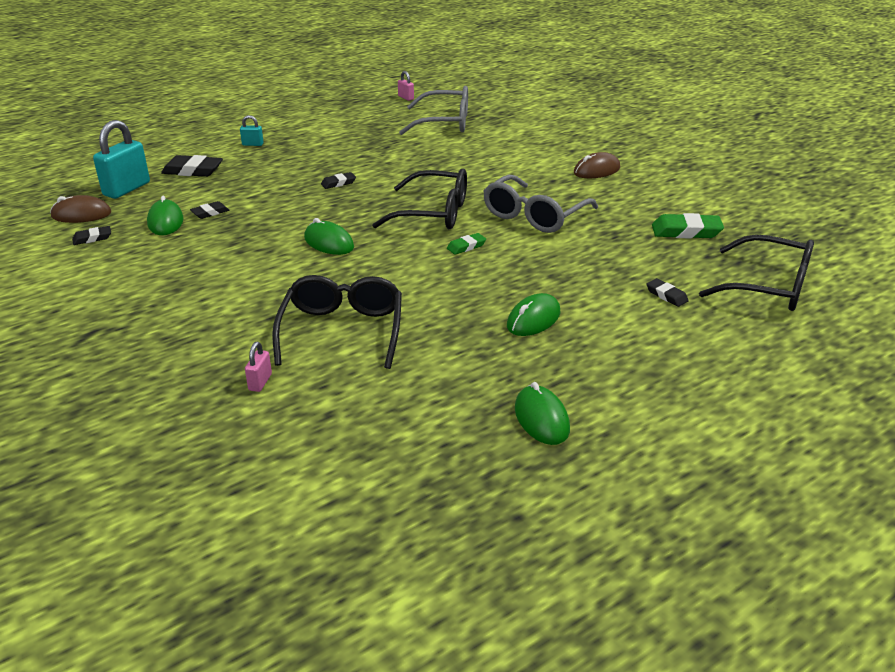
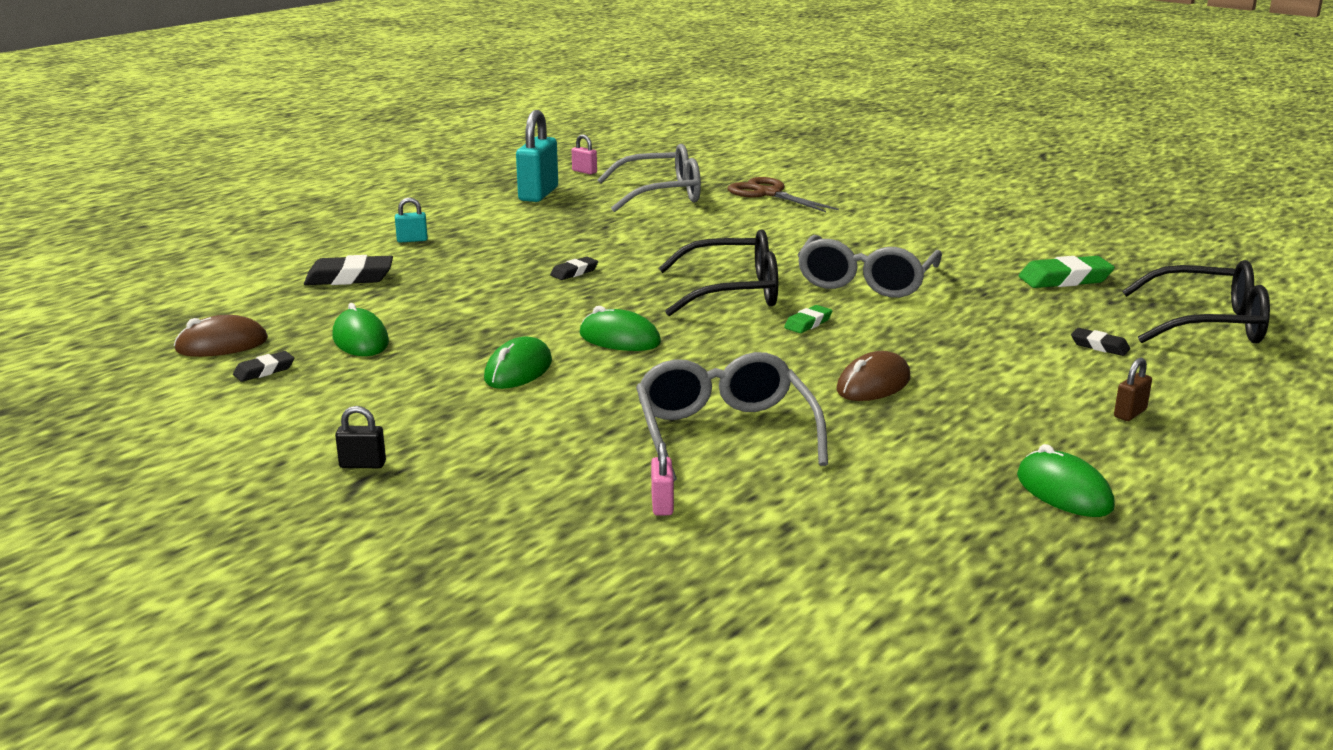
camera: 15 degrees left, 10 degrees down
turquoise padlock [93,120,150,199] -> turquoise padlock moved to [516,110,558,202]
black eraser [190,201,229,219] -> none
black glasses [272,275,402,369] -> grey glasses [636,352,828,481]
green mouse [507,293,561,336] -> green mouse moved to [484,336,552,389]
brown mouse [574,152,620,178] -> brown mouse moved to [837,351,910,401]
none -> black padlock [335,406,386,468]
none -> brown scissors [728,177,839,212]
none -> brown padlock [1114,358,1152,421]

